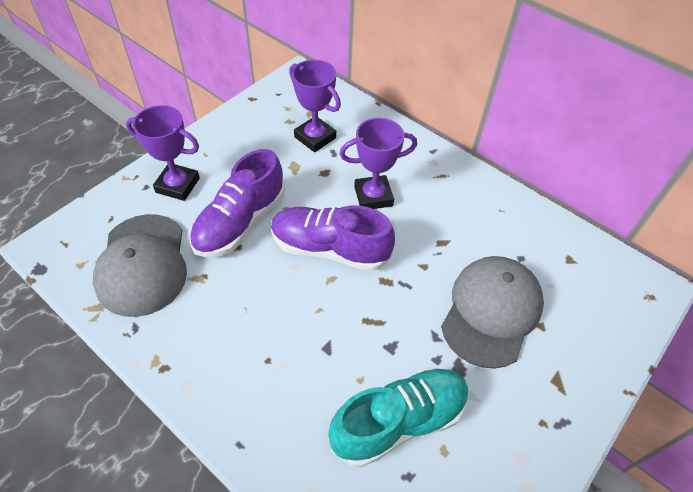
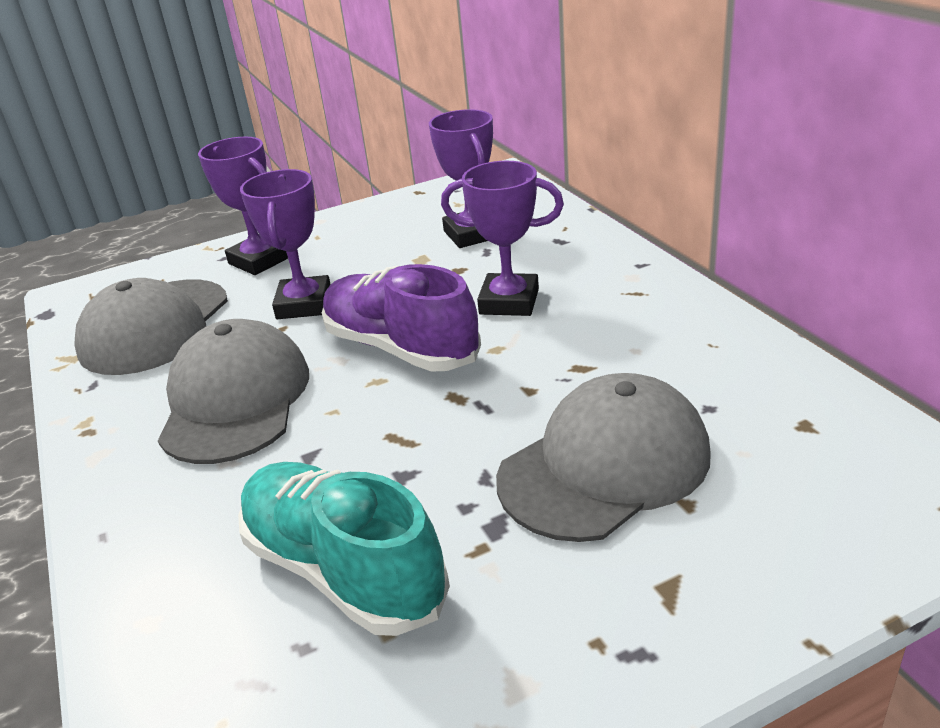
camera: 30 degrees right, 20 degrees down
purple shoe [190,149,285,257] -> purple trophy [240,169,331,319]
turquoise shoe [328,367,469,467] -> turquoise shoe turned 135 degrees counterclockwise [238,462,450,636]
none -> grey cap [158,319,309,464]

